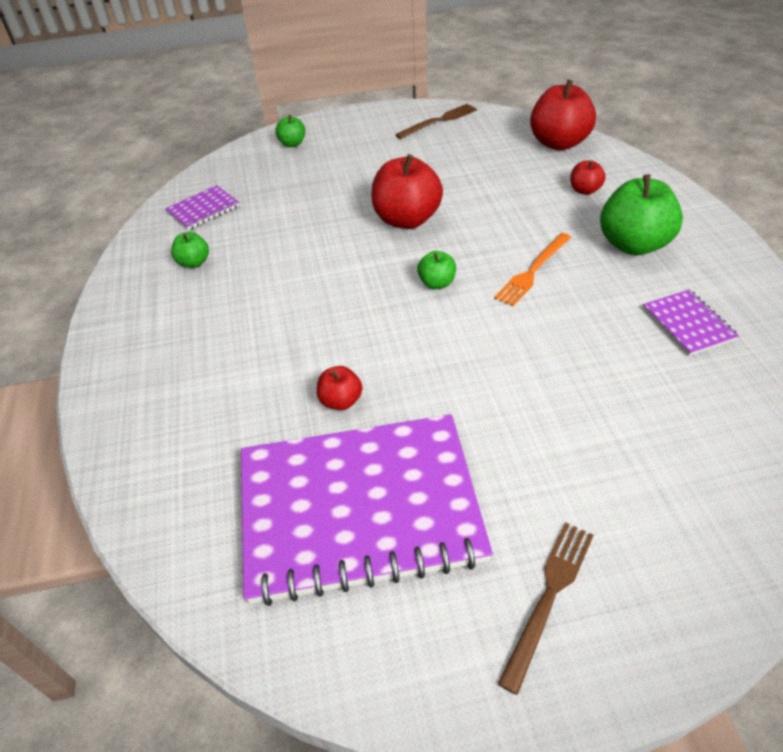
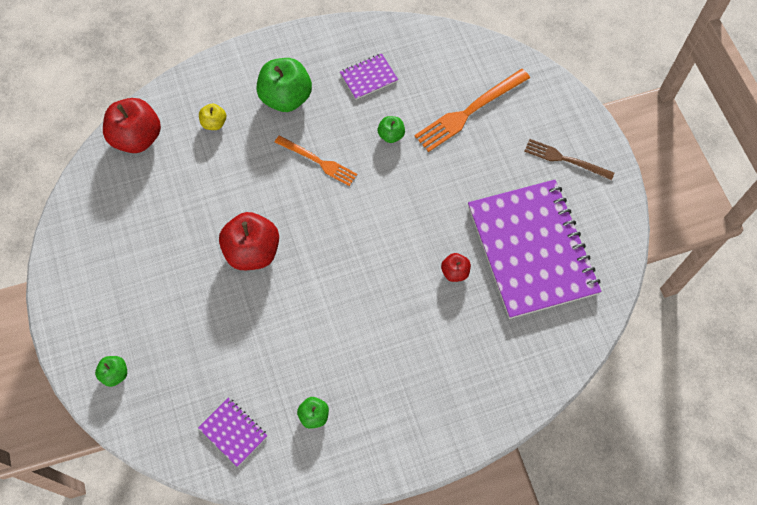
camera: 100 degrees left, 20 degrees up
brown fork [395,104,477,139] -> none
green apple [417,251,456,289] -> green apple moved to [378,116,405,143]
red apple [570,160,606,195] -> yellow apple [199,104,226,130]
none -> orange fork [414,69,530,152]

